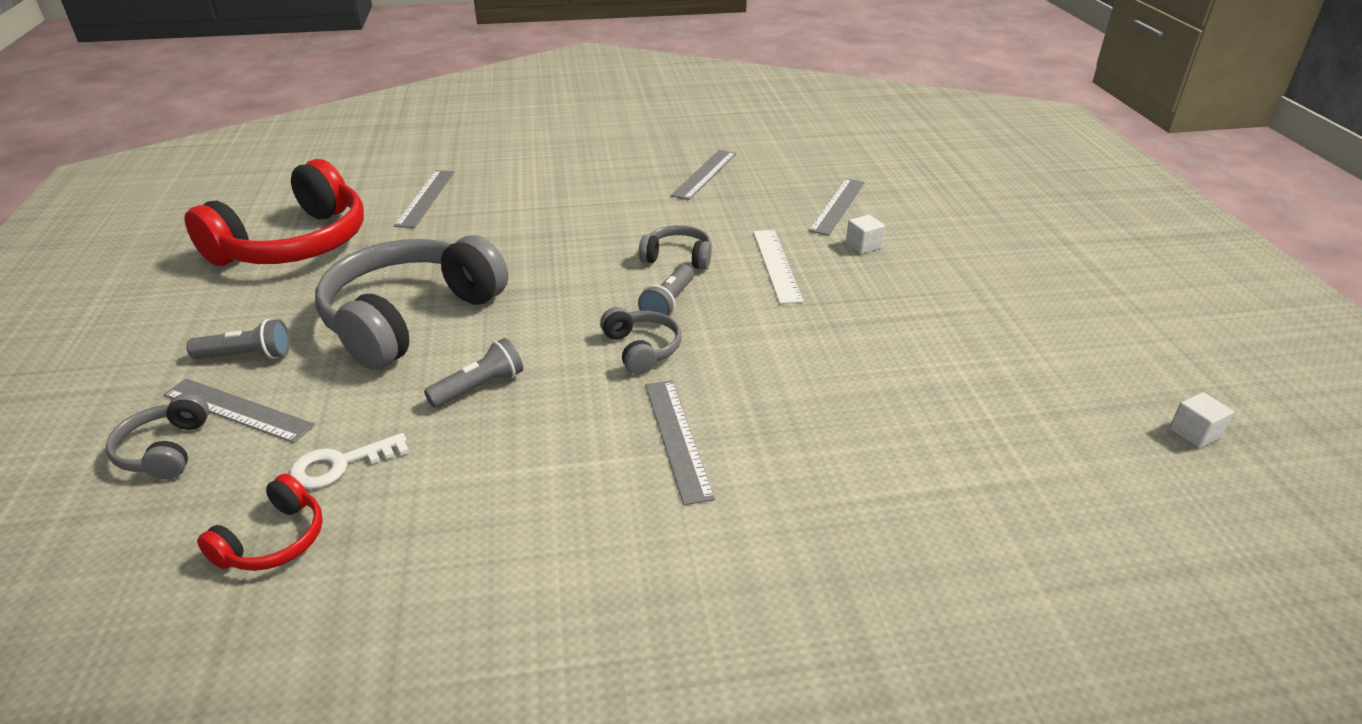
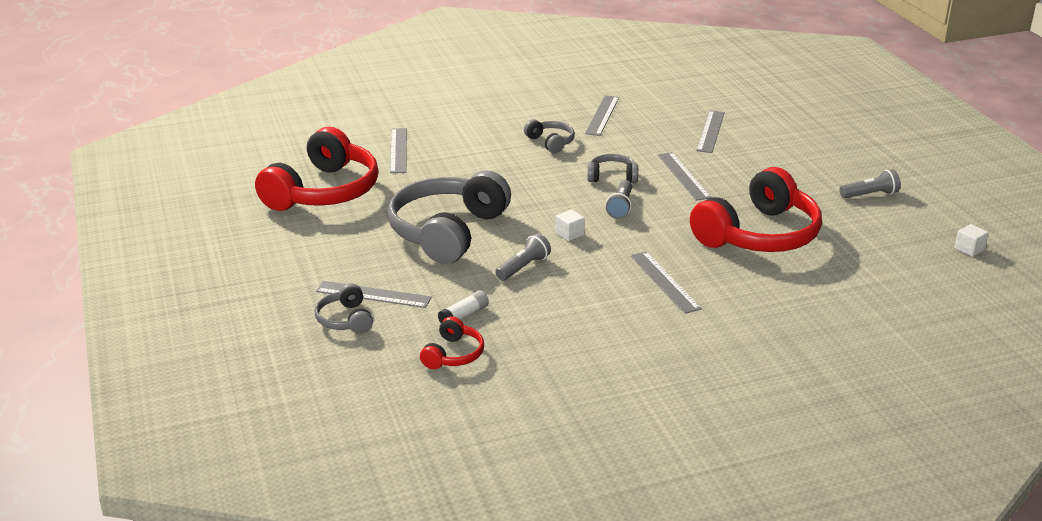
camera: 10 degrees left, 5 degrees down
grey flashlight [186,319,290,359] -> grey flashlight moved to [839,169,900,199]
white key [289,433,409,489] -> white glue stick [438,290,489,323]
grey headphones [600,307,681,375] -> grey headphones moved to [524,119,575,153]
white ruler [753,230,804,304] -> grey ruler [658,152,711,201]
white cube [846,215,885,254] -> white cube moved to [556,209,585,241]
none -> red headphones [690,167,822,252]

